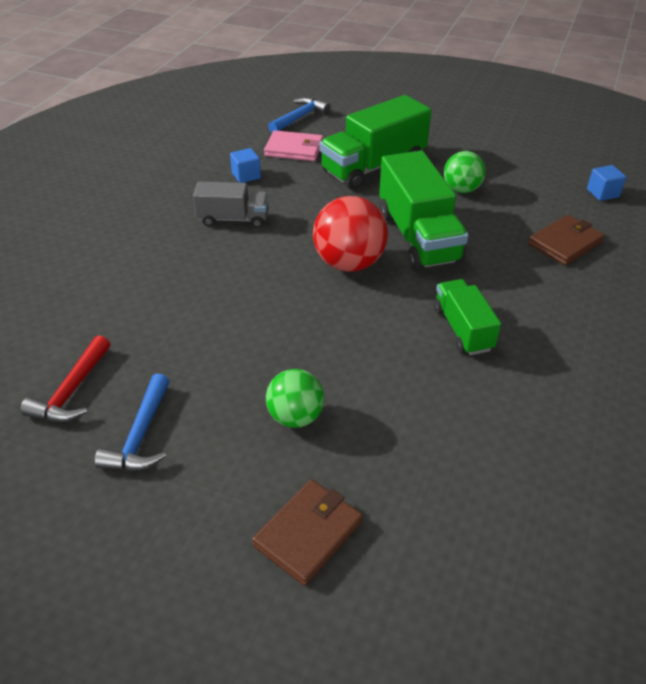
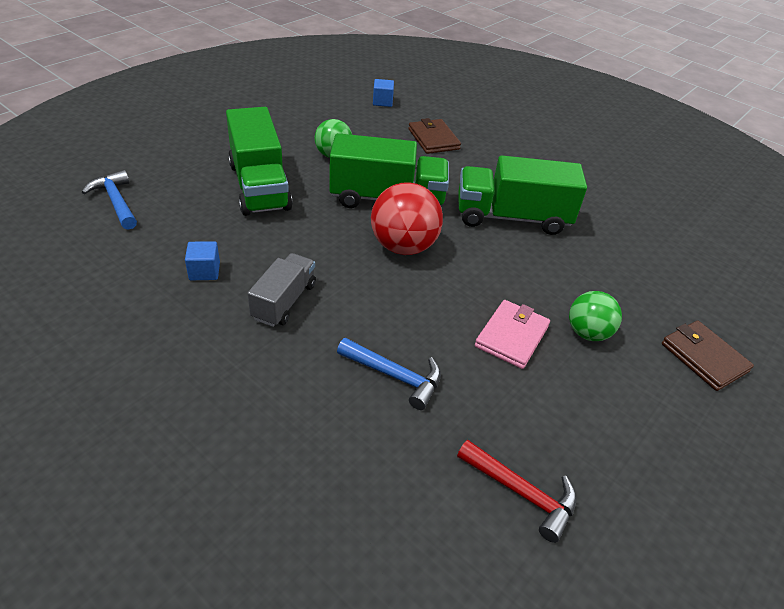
camera: 75 degrees left, 0 degrees up
blue hammer [94,373,170,471] -> blue hammer moved to [337,338,441,410]
pink wallet [264,130,323,161] -> pink wallet moved to [475,300,550,369]
green truck [434,279,501,355] -> green truck [458,155,587,235], size x1.70

